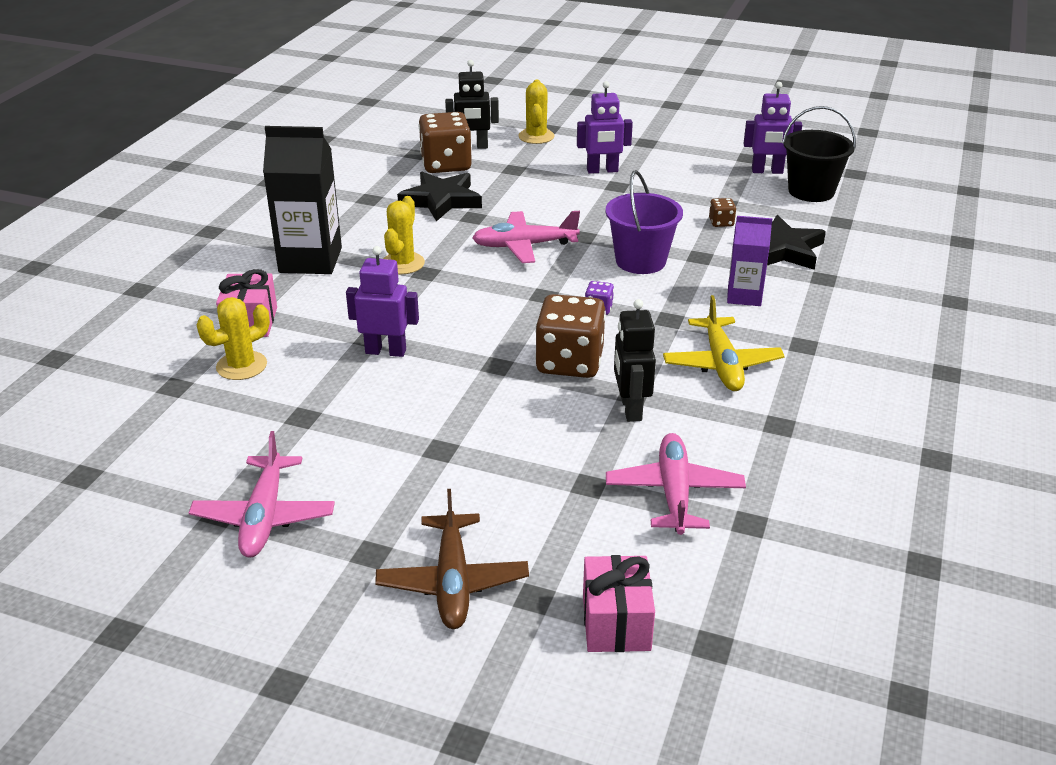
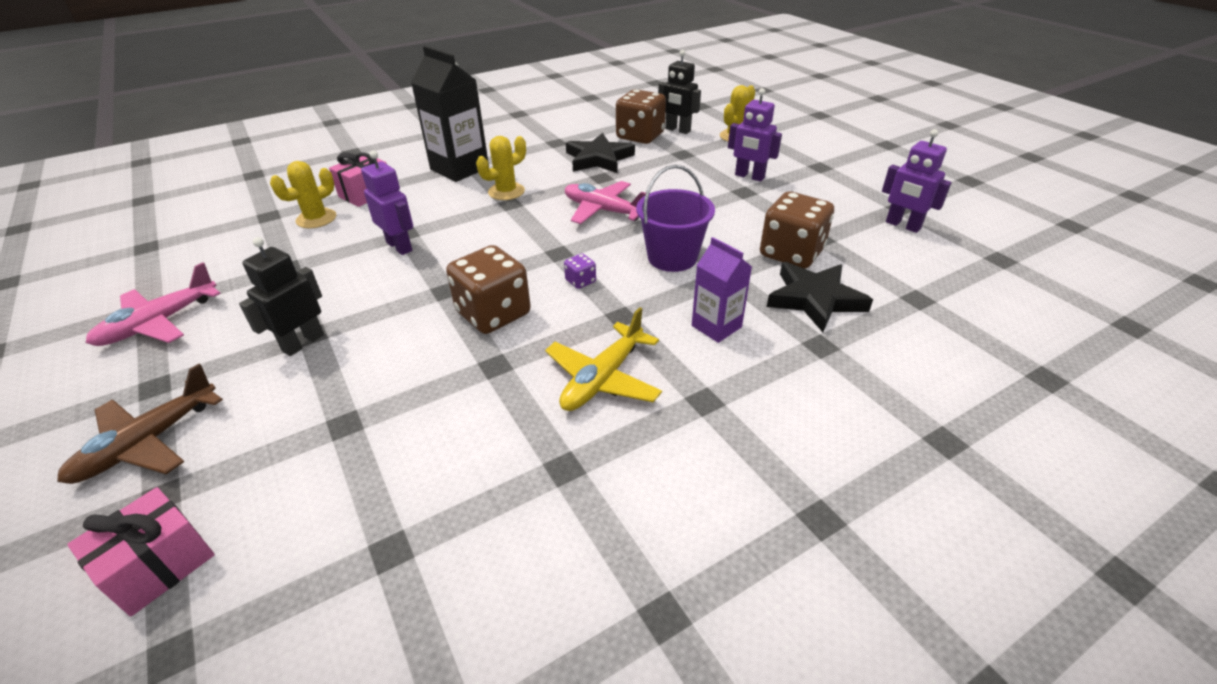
camera: 40 degrees right, 5 degrees up
yellow cactus [197,297,270,380] -> yellow cactus turned 45 degrees counterclockwise [270,161,336,229]
pink plane [606,433,746,535] -> none
black robot [614,299,656,422] -> black robot moved to [239,237,324,356]
brown dice [709,198,736,227] -> brown dice [760,191,834,269], size x2.29
black bucket [782,106,856,202] -> none

